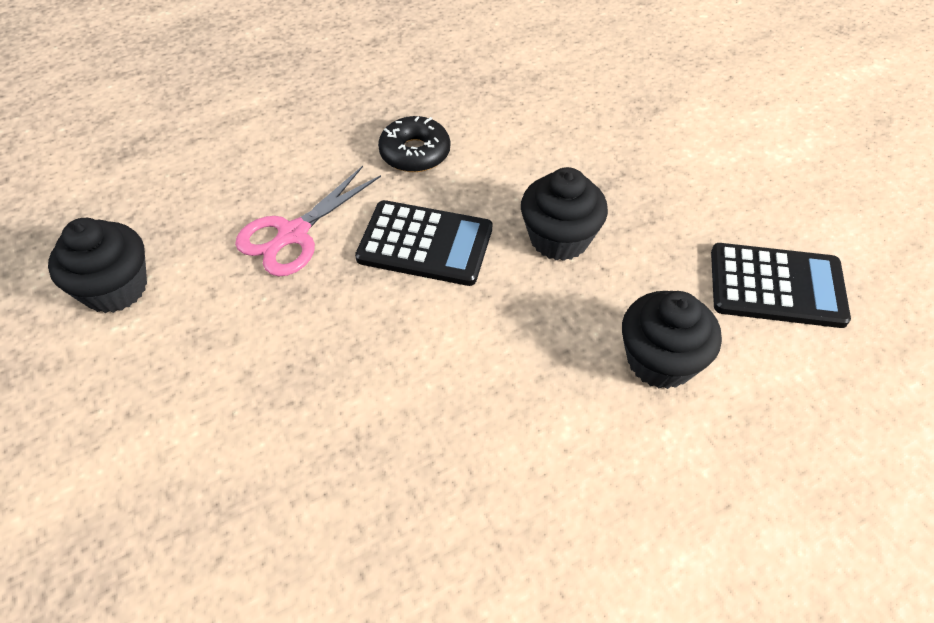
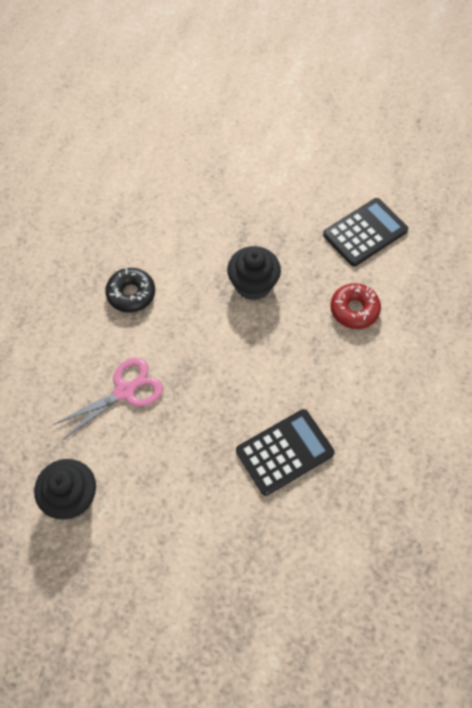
camera: 45 degrees left, 10 degrees up
pink scissors [235,166,381,276] -> pink scissors turned 120 degrees counterclockwise [53,358,163,439]
black calculator [355,200,493,286] -> black calculator moved to [236,409,335,496]
black cupcake [622,291,722,389] -> red donut [330,283,381,329]

